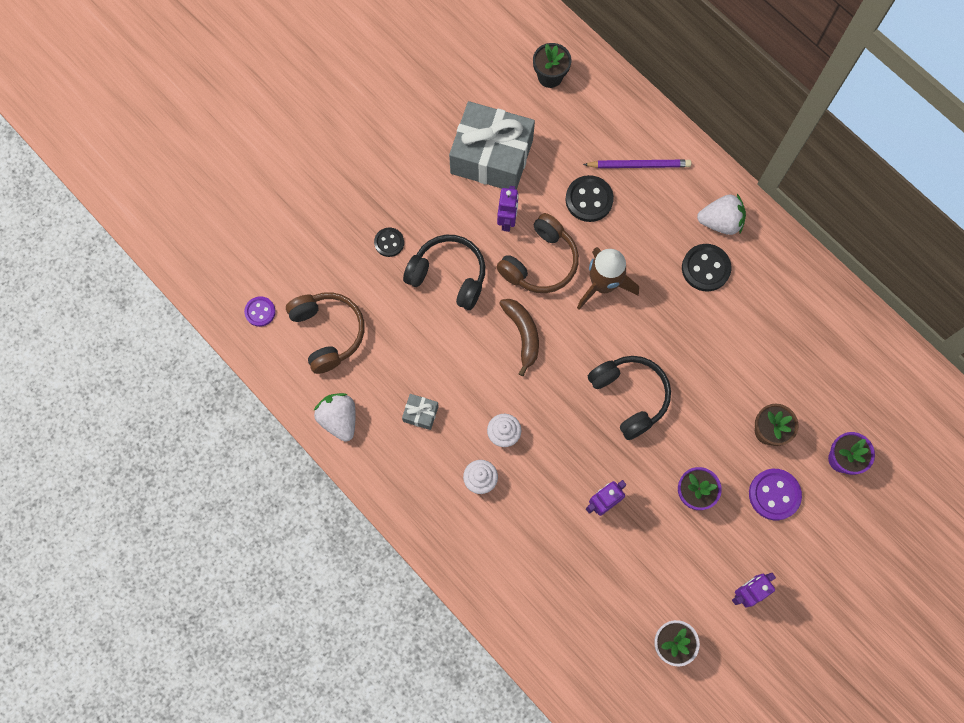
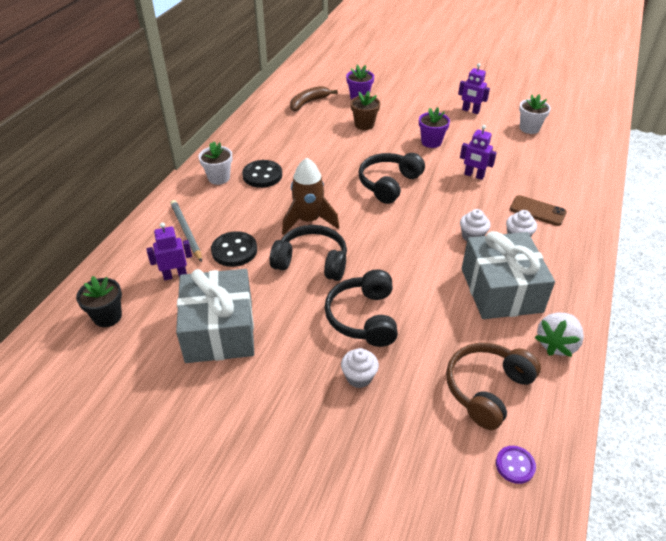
camera: 115 degrees left, 30 degrees down
black button [374,228,404,257] -> white cupcake [341,348,379,388]
grey gift [402,394,439,430] -> grey gift [462,231,555,319], size x2.50
brown headphones [496,213,579,293] -> black headphones [270,225,347,281]
purple robot [497,186,519,232] -> purple robot moved to [146,222,192,280]
brown banana [499,299,539,376] -> brown banana moved to [290,86,337,111]
purple pencil [583,160,691,168] -> grey pencil [170,200,202,262]
white strawberry [697,194,746,235] -> white flower pot [199,142,233,185]
purple button [749,469,802,521] -> none
none -> brown phone [510,195,567,226]

